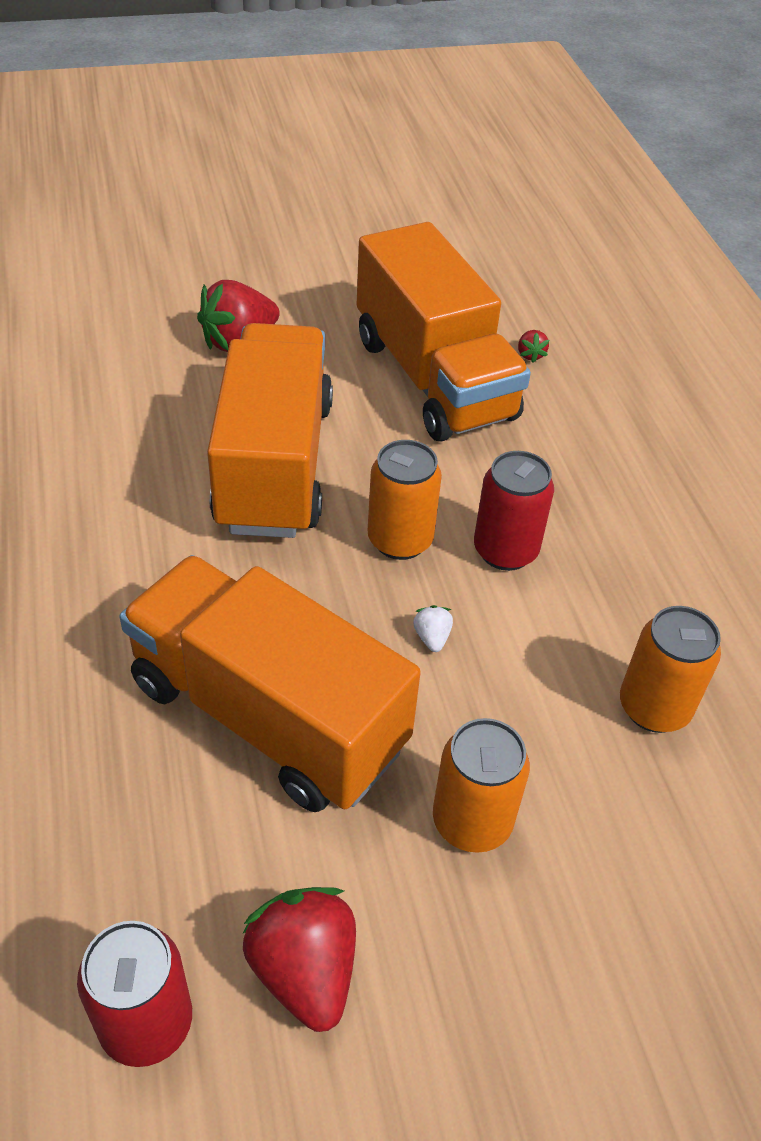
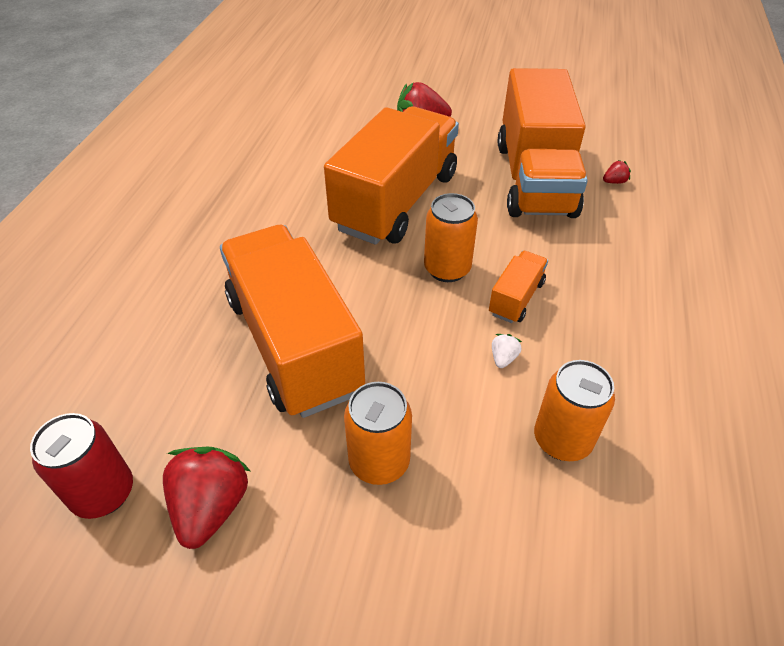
camera: 30 degrees right, 0 degrees up
white strawberry [413,605,453,652] -> white strawberry moved to [492,334,522,368]
red can [474,451,554,571] -> orange truck [489,251,548,323]
red strawberry [518,330,549,363] -> red strawberry turned 135 degrees counterclockwise [603,160,631,184]

